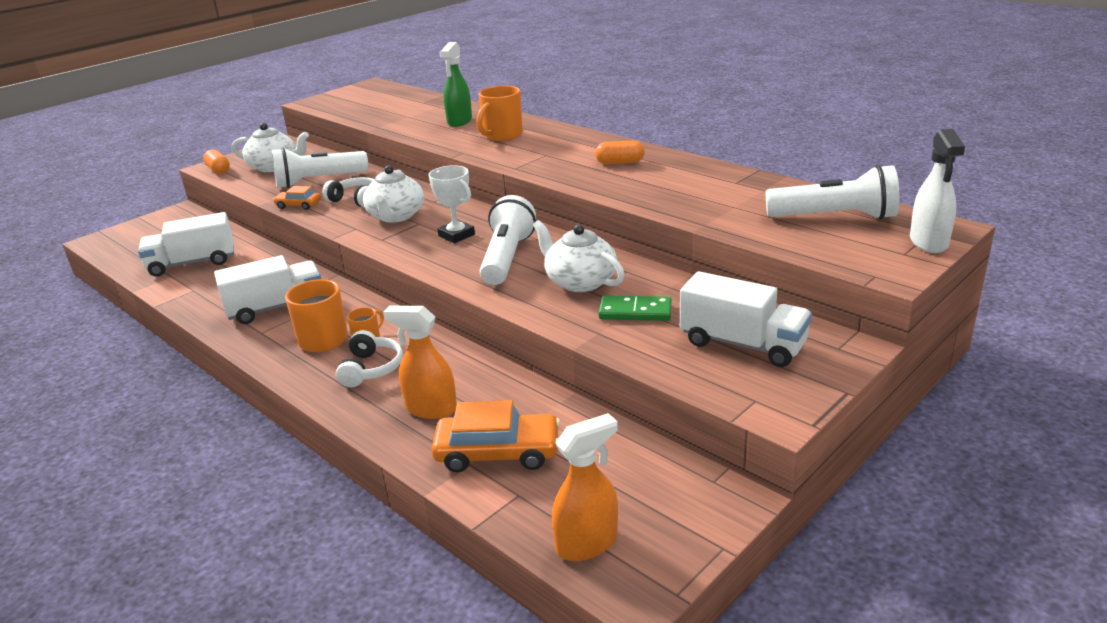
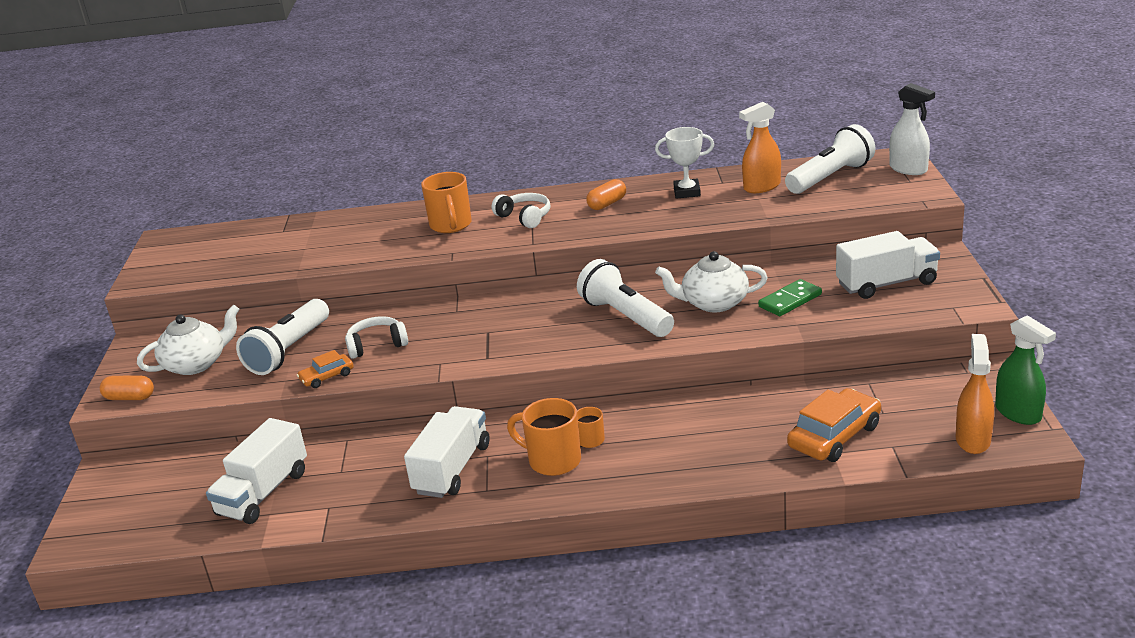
camera: 45 degrees left, 0 degrees up
white headphones [336,330,403,387] -> white headphones moved to [491,193,550,228]
white teapot [363,165,424,223] -> none
orange spray bottle [383,306,457,419] -> orange spray bottle moved to [739,102,781,193]
white trophy [428,165,475,243] -> white trophy moved to [655,127,714,199]
green spray bottle [440,42,472,127] -> green spray bottle moved to [995,315,1056,425]

